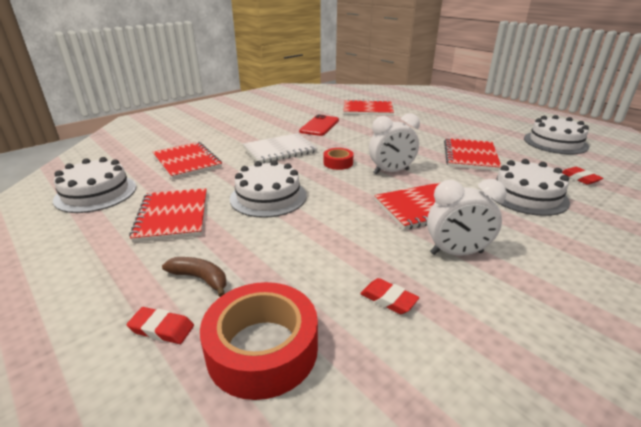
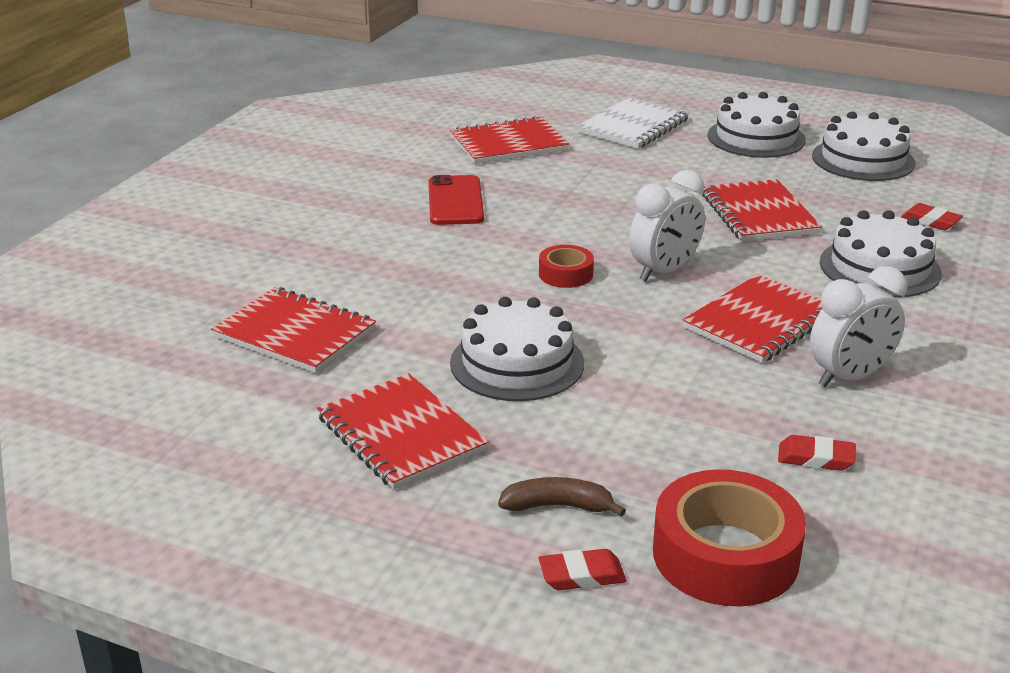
camera: 25 degrees left, 0 degrees up
white cake [53,157,136,213] -> white cake moved to [708,92,806,158]
white notebook [243,133,318,164] -> white notebook moved to [577,97,689,149]

